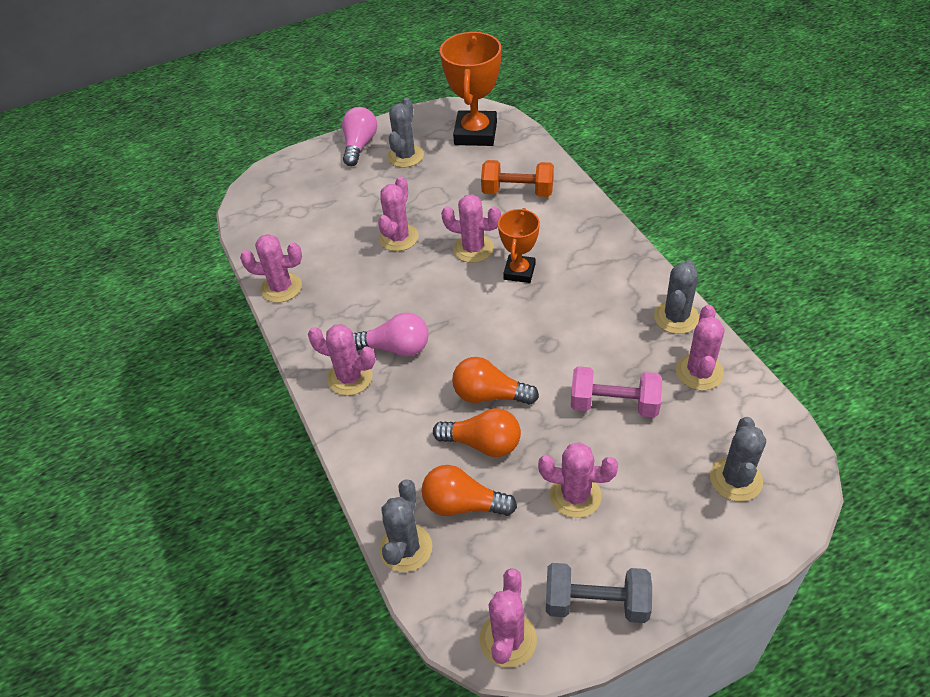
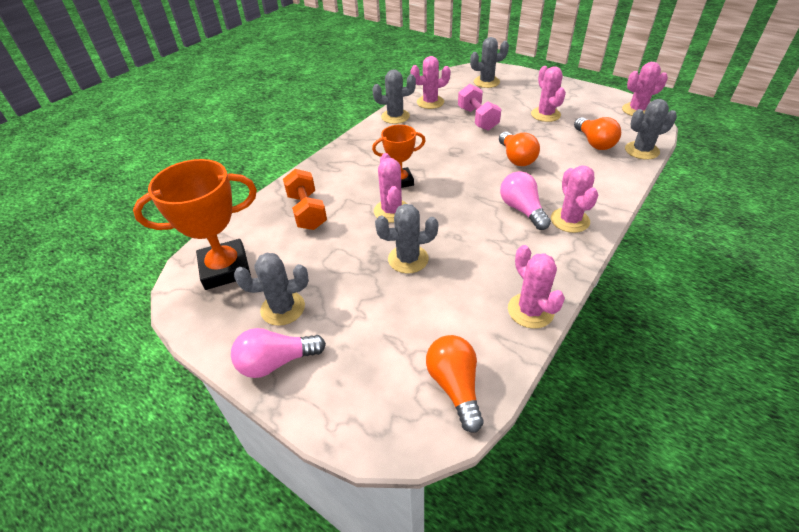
camera: 120 degrees left, 5 degrees down
pink cactus [378,176,419,251] -> grey cactus [375,204,438,274]
orange light bulb [433,408,521,457] -> orange light bulb moved to [426,335,484,433]
grey dumbbell [546,563,652,623] -> none

